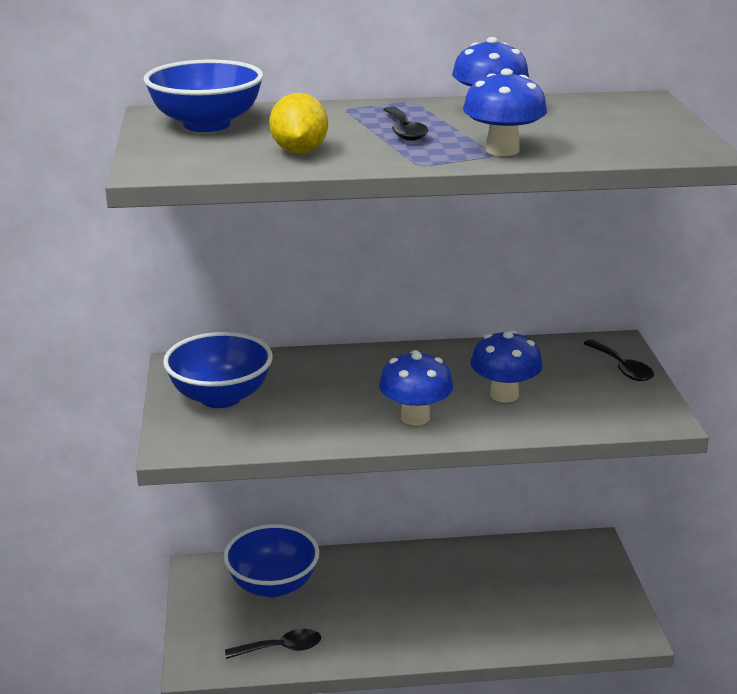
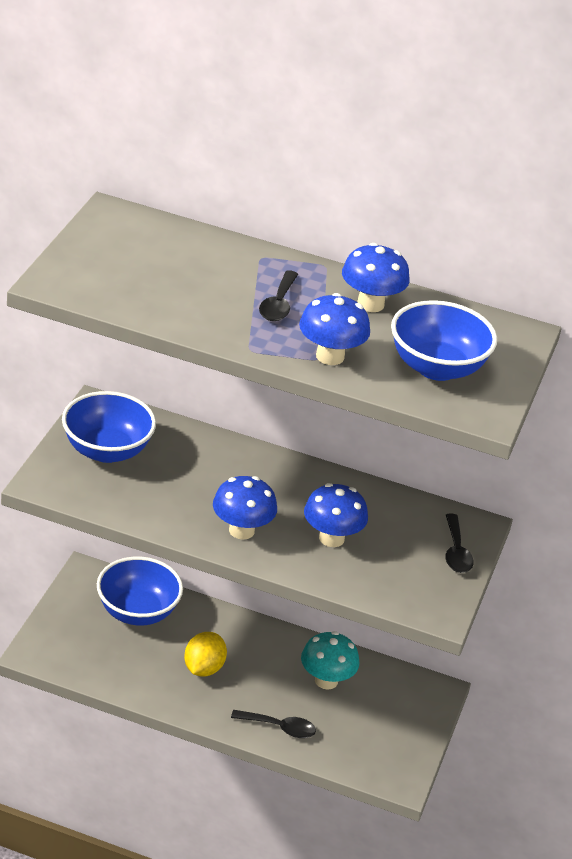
camera: 20 degrees right, 10 degrees up
blue bowl [144,59,263,132] -> blue bowl moved to [391,300,497,381]
black spoon [225,629,321,659] -> black spoon moved to [231,710,316,738]
yellow lemon [269,93,328,154] -> yellow lemon moved to [184,632,227,677]
none -> turquoise mushroom [301,631,359,690]

